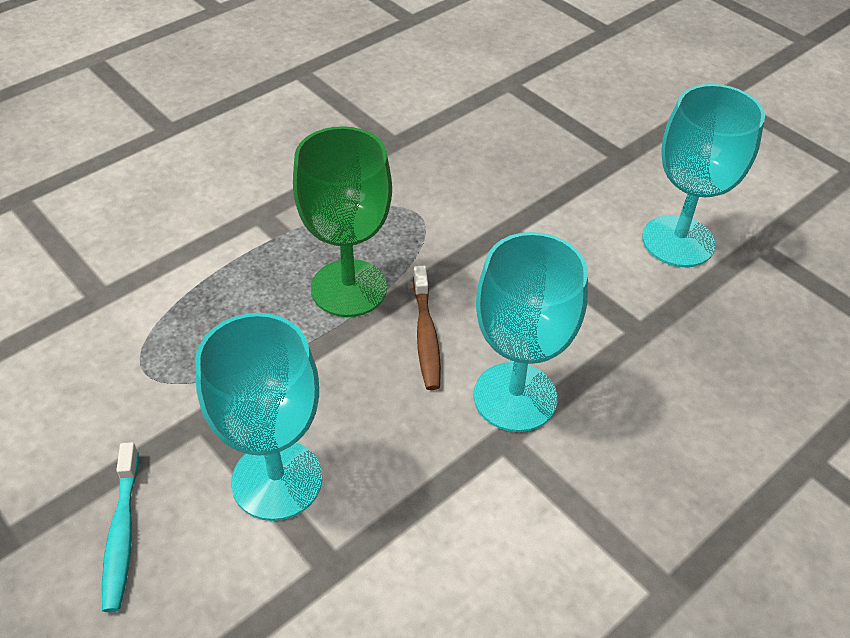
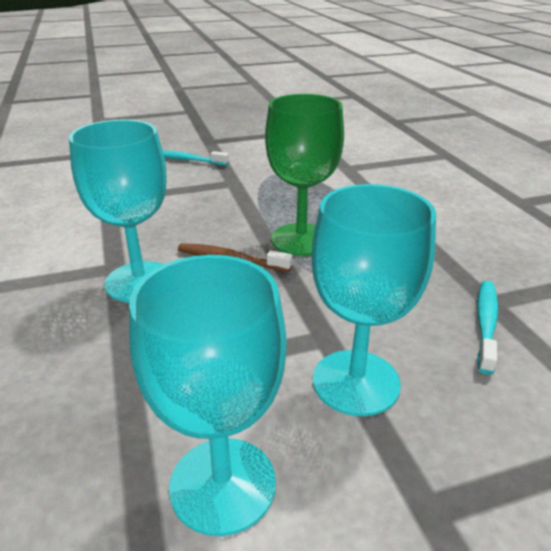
camera: 115 degrees right, 15 degrees down
turquoise goblet [195,313,322,521] -> turquoise goblet moved to [312,184,436,416]
none -> turquoise toothbrush [477,281,498,374]

